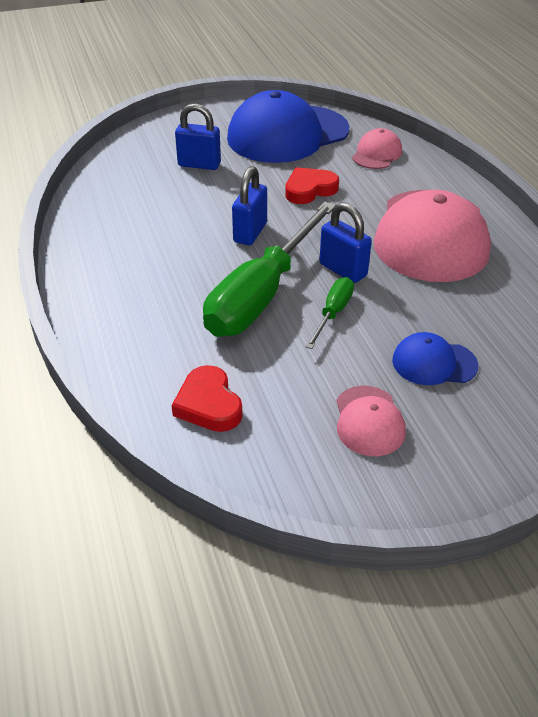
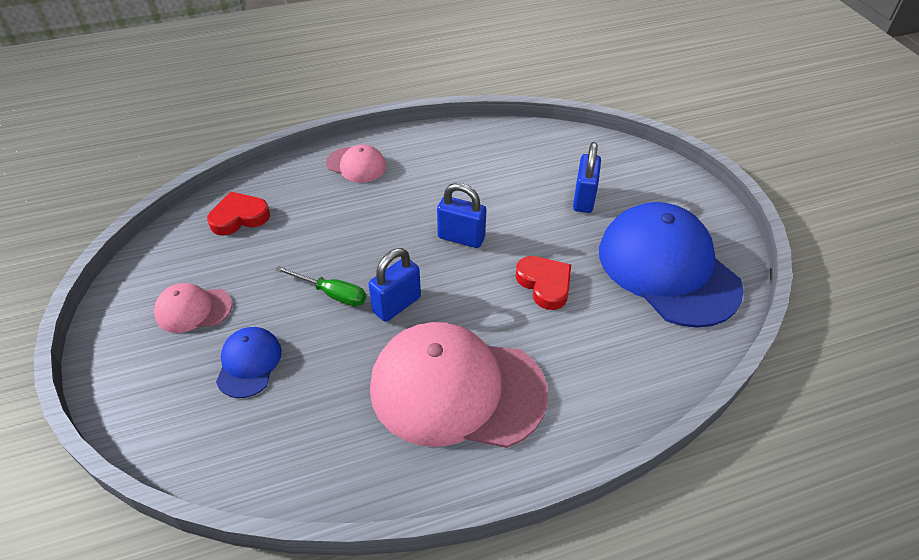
camera: 90 degrees right, 5 degrees up
green screwdriver [203,202,336,337] -> none
pink cap [352,128,402,169] -> pink cap moved to [326,145,386,183]

